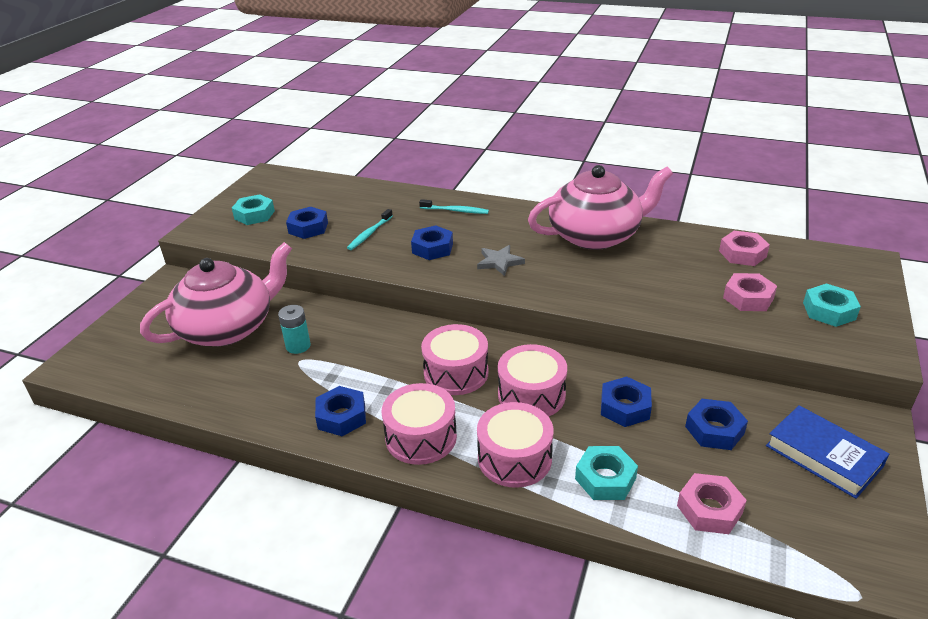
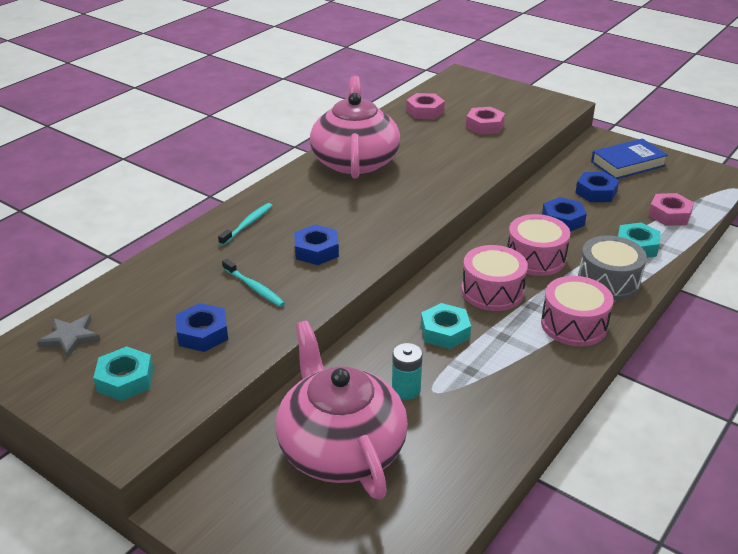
camera: 75 degrees left, 0 degrees up
blue nut [315,386,366,436] -> none
grey star [477,245,525,276] -> grey star moved to [37,314,101,358]
pink drum [477,402,553,488] -> grey drum [578,236,647,300]
turquoise nut [803,283,861,327] -> turquoise nut moved to [421,303,471,349]

